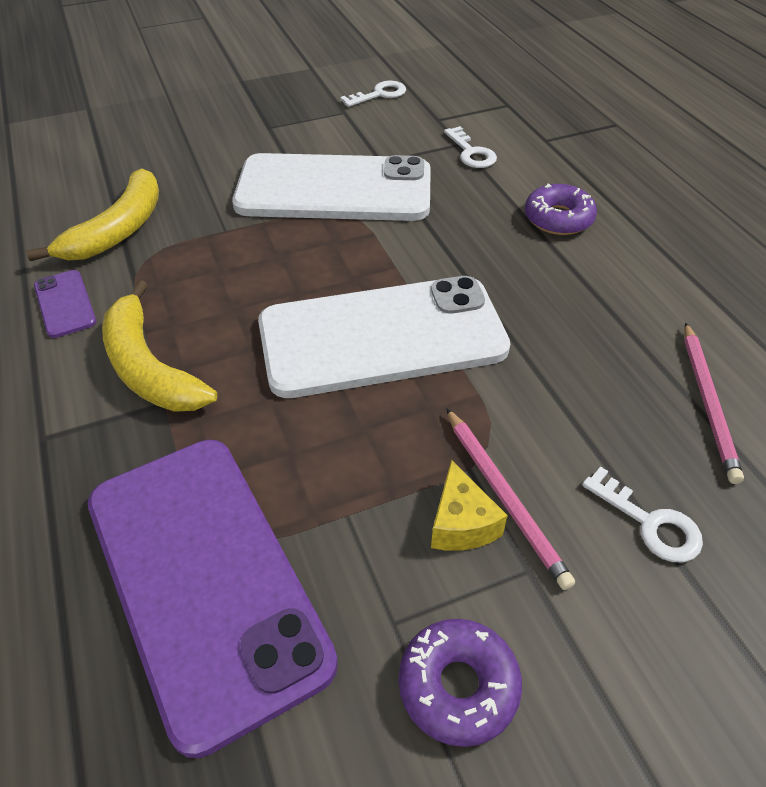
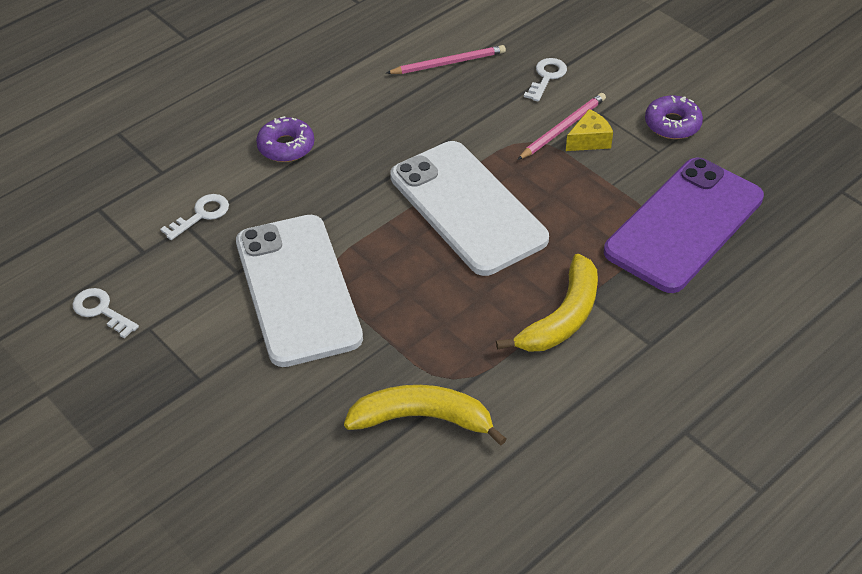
camera: 110 degrees left, 0 degrees up
purple phone [34,270,96,338] -> none

